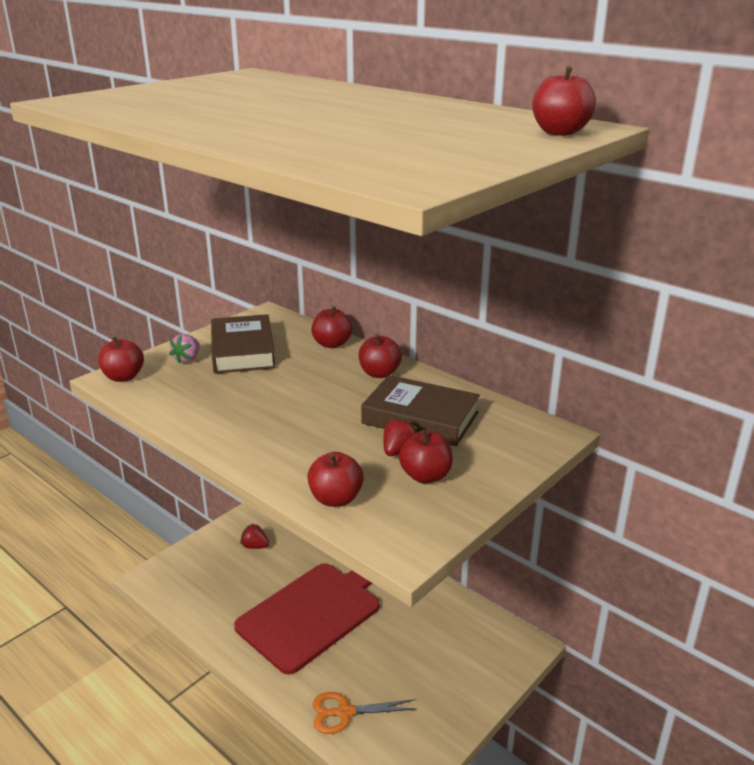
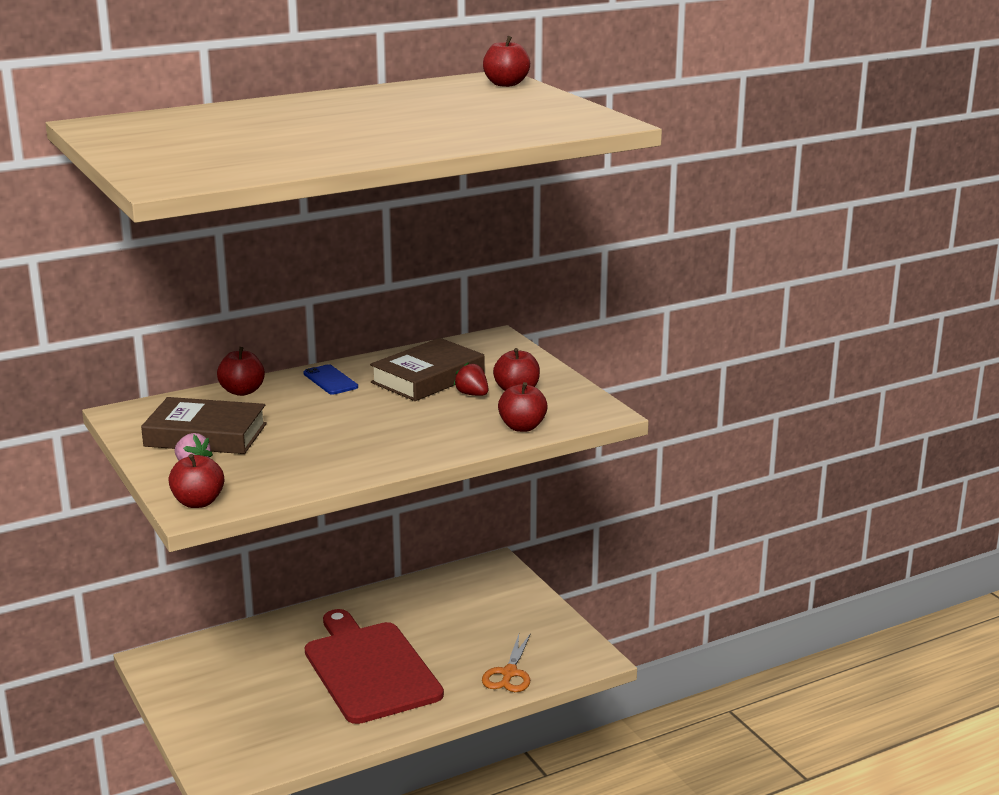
camera: 70 degrees left, 5 degrees down
red strawberry [240,524,269,549] -> none
red apple [359,335,402,378] -> blue phone [303,364,358,395]

